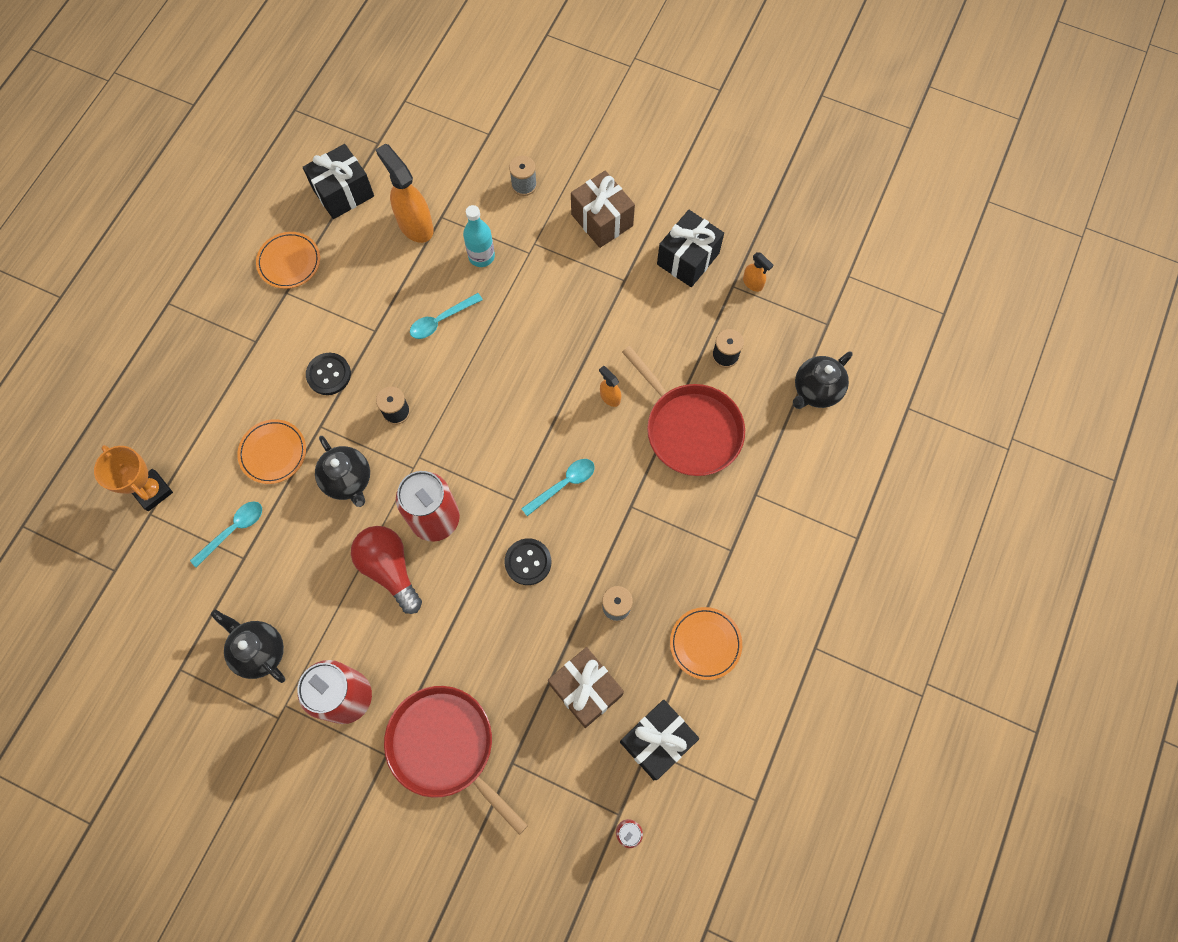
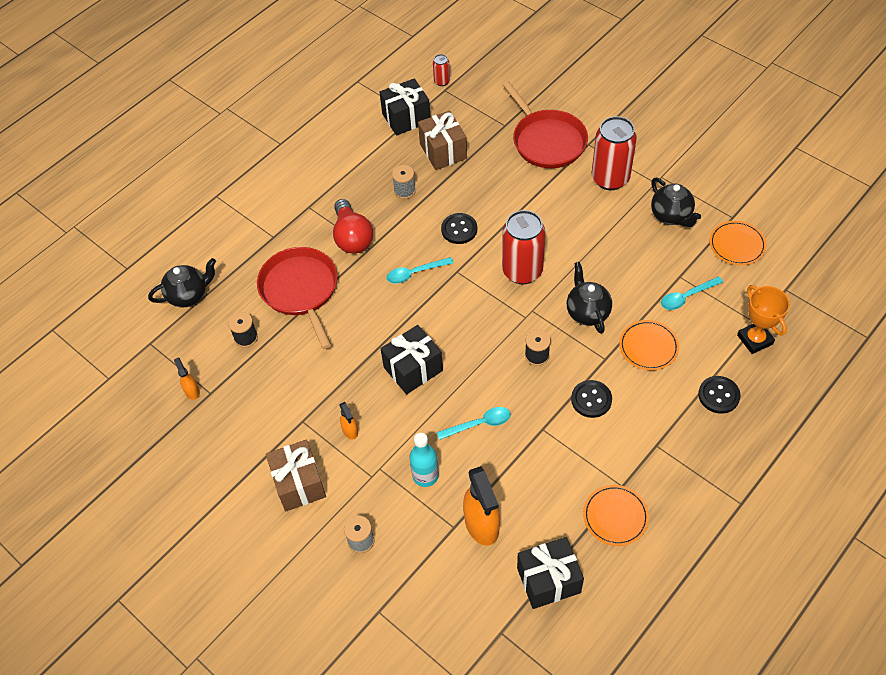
camera: 160 degrees left, 15 degrees down
red light bulb [351,526,422,614] -> red light bulb moved to [333,199,373,253]
orange spray bottle [599,366,621,407] -> orange spray bottle moved to [339,402,358,439]
black gift [657,210,724,287] -> black gift moved to [381,325,443,394]
orange plate [670,607,742,680] -> orange plate moved to [710,221,767,265]
none -> black button [698,376,741,414]

